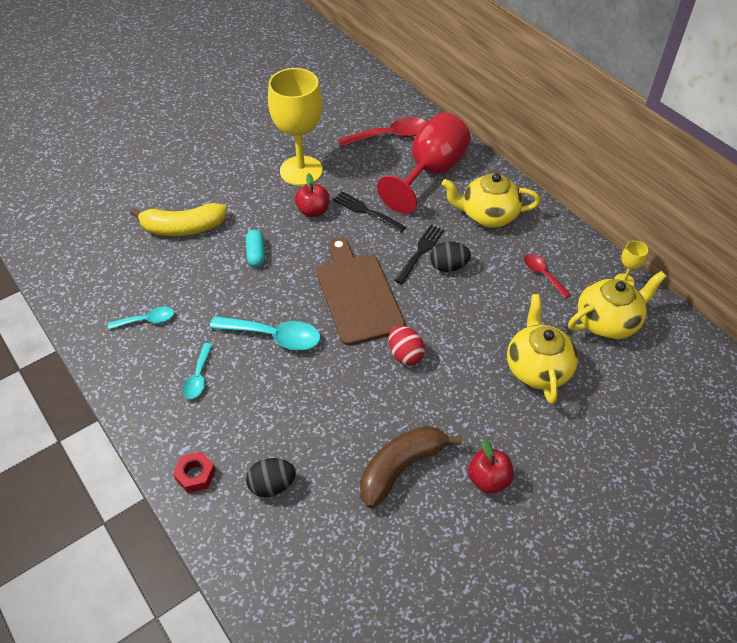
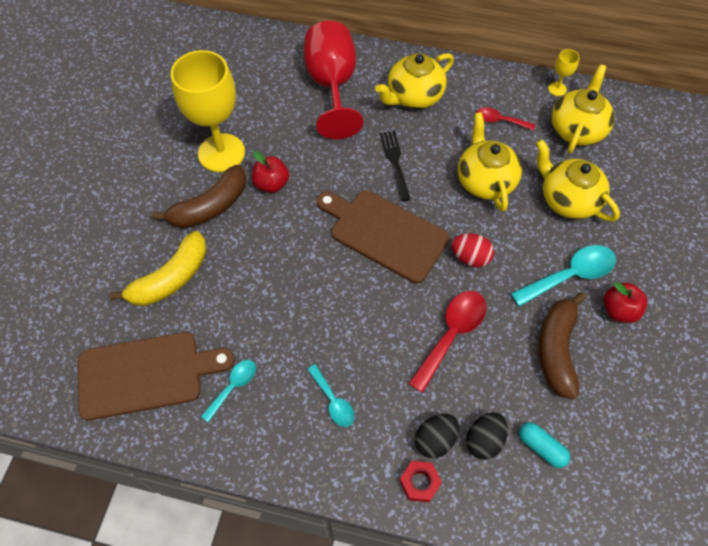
camera: 40 degrees left, 10 degrees up
turquoise spoon [210,316,321,350] -> turquoise spoon moved to [511,245,616,307]
turquoise capsule [246,230,265,267] -> turquoise capsule moved to [519,422,570,468]
black fork [333,192,406,232] -> none
red spoon [338,117,426,147] -> red spoon moved to [408,291,486,393]
black egg [430,241,471,272] -> black egg moved to [415,414,459,458]
none -> brown cutting board [78,332,235,421]
none -> brown banana [152,165,246,228]
none -> yellow teapot [458,112,522,212]

